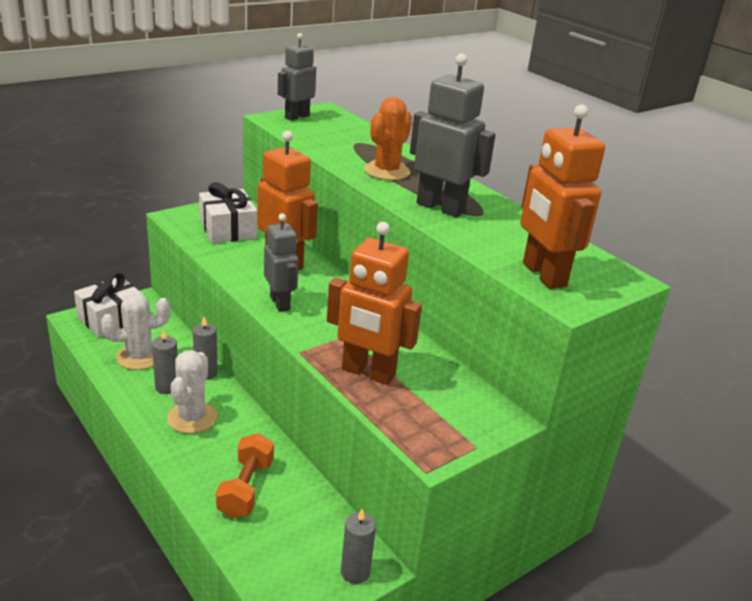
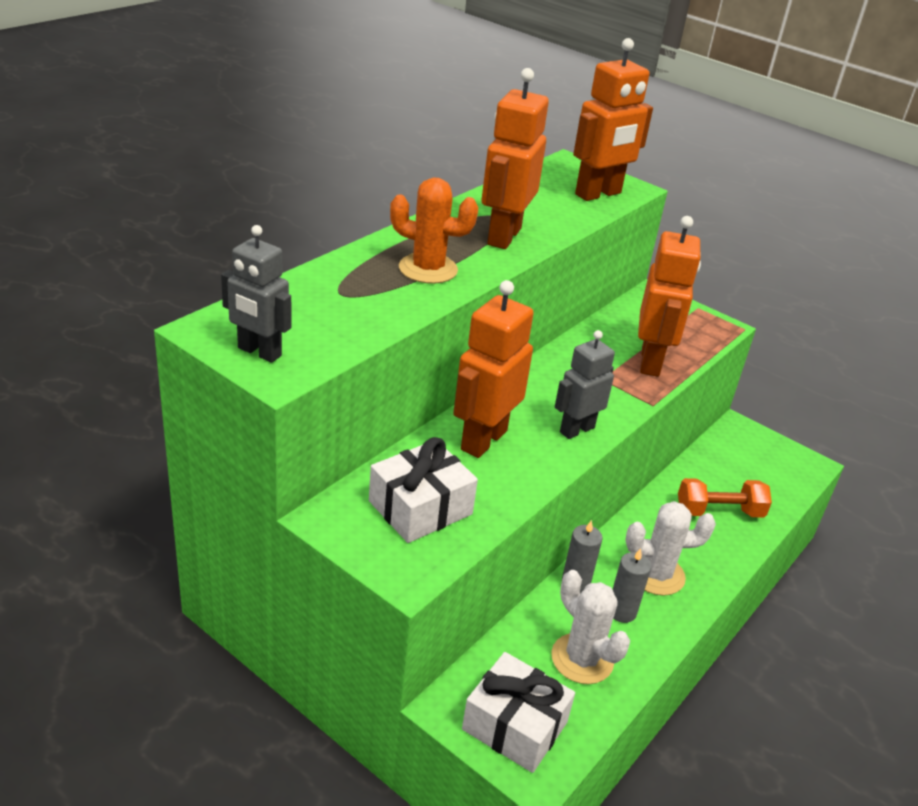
camera: 105 degrees left, 5 degrees up
grey candle [341,509,376,584] -> none
grey robot [410,53,496,217] -> orange robot [481,68,549,249]

